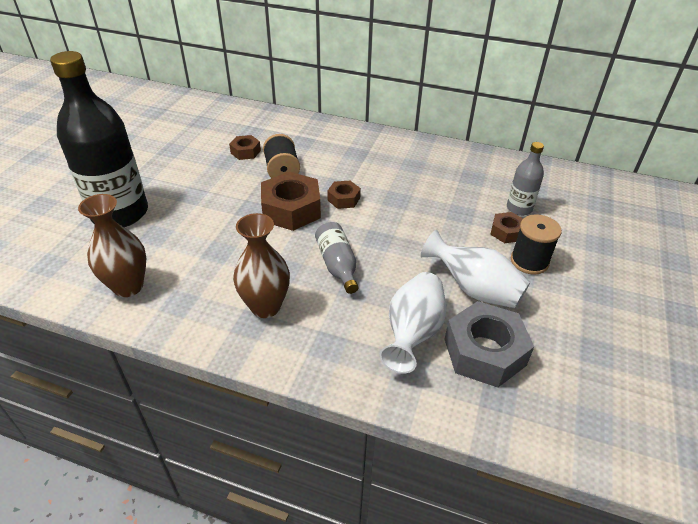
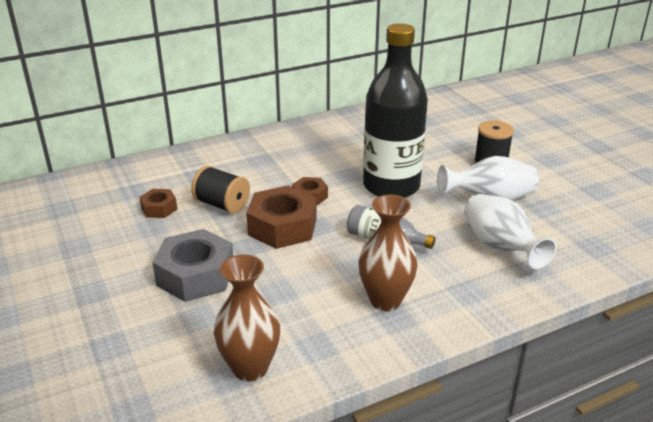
camera: 45 degrees left, 10 degrees down
black bottle [50,51,148,227] -> black bottle moved to [363,23,428,198]
grey nut [444,301,534,388] -> grey nut moved to [152,229,233,302]
brown nut [490,212,523,243] -> none
grey bottle [507,142,544,216] -> none

